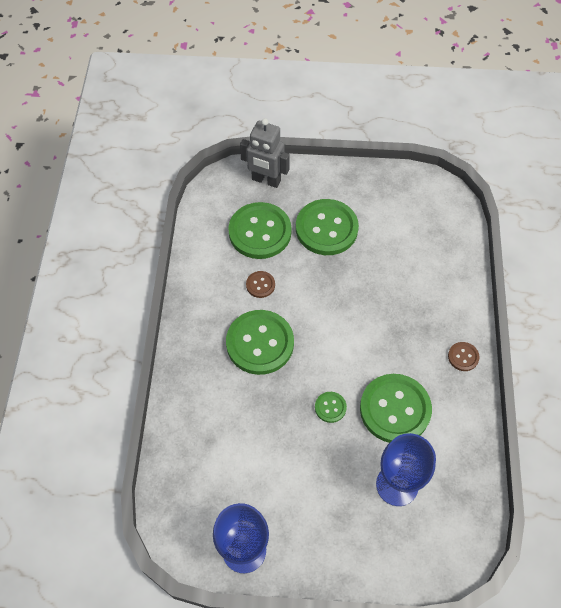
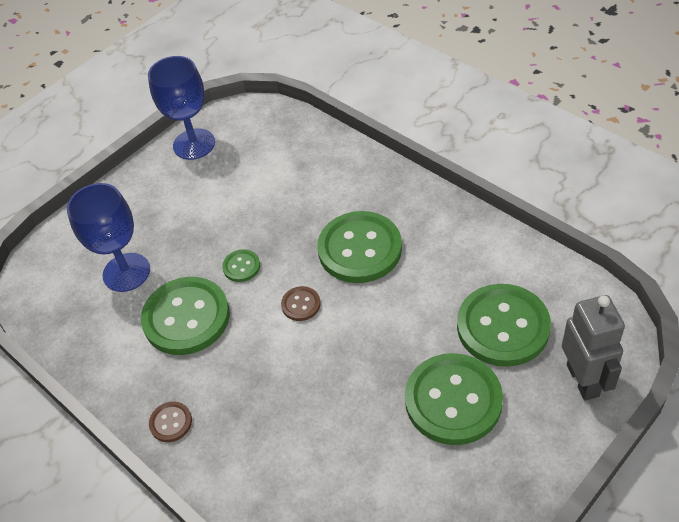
camera: 135 degrees right, 10 degrees down
grey robot [240,118,290,188] -> grey robot turned 105 degrees clockwise [562,295,625,401]
brown button [246,271,275,298] -> brown button moved to [281,286,321,321]

